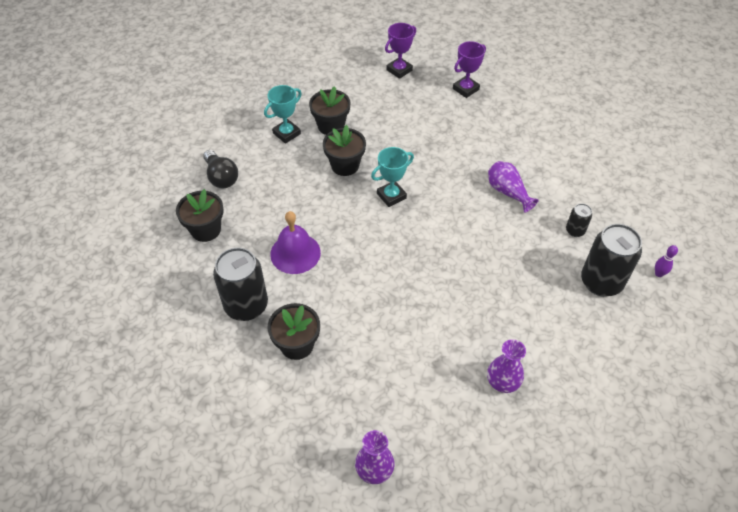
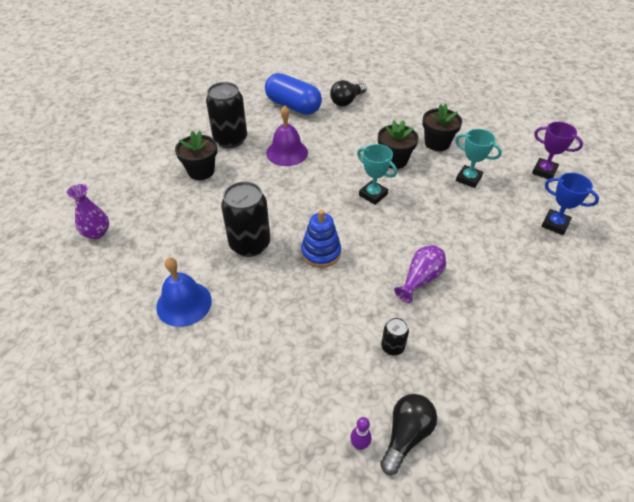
camera: 75 degrees right, 5 degrees down
black flower pot [176,189,224,242] -> blue capsule [265,73,322,115]
turquoise trophy [264,85,302,144] -> turquoise trophy moved to [455,129,502,188]
purple trophy [453,41,486,98] -> blue trophy [541,173,599,235]
purple vase [487,339,526,393] -> blue bell [156,257,212,327]
black can [581,224,642,297] -> black can moved to [221,181,270,257]
none -> blue stacking toy [301,210,341,268]
none -> black light bulb [380,394,437,475]

